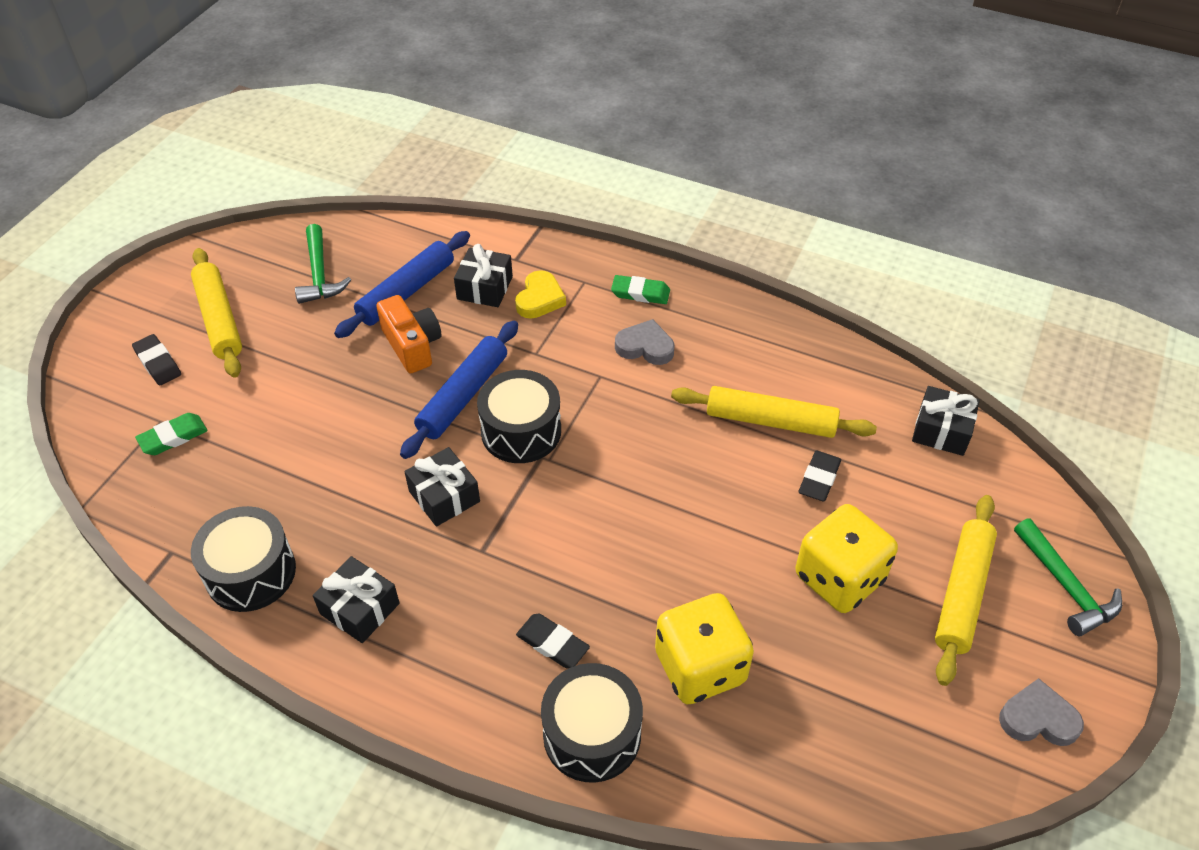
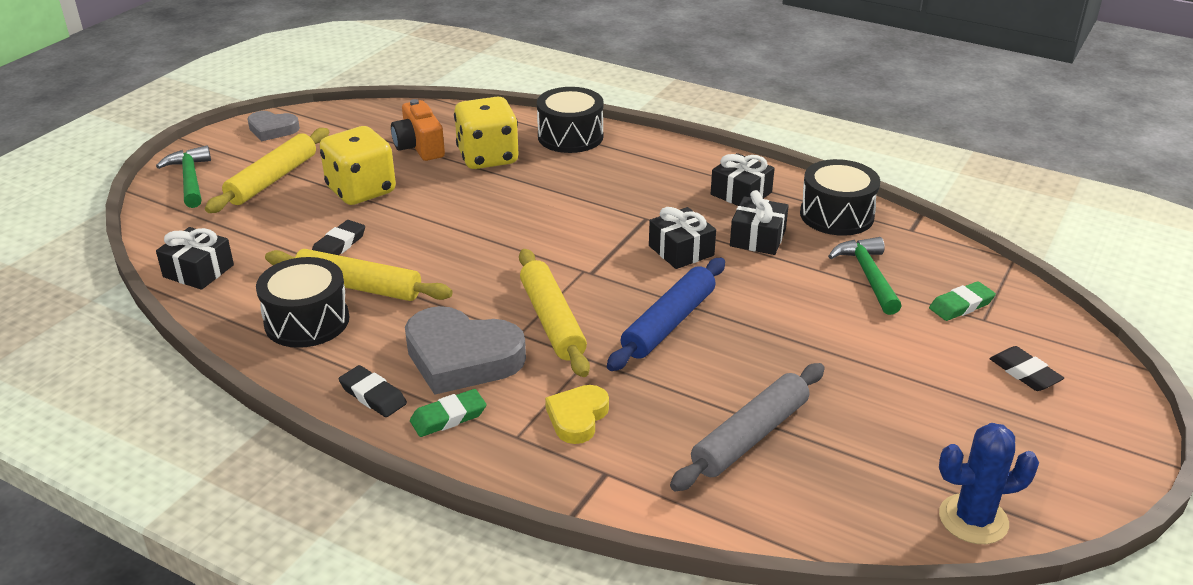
camera: 175 degrees left, 15 degrees down
yellow rolling pin [191,248,242,378] -> yellow rolling pin moved to [519,249,590,377]
green hammer [295,224,351,304] -> green hammer moved to [828,237,902,315]
blue rolling pin [334,231,470,338] -> grey rolling pin [670,363,825,491]
orange camera [376,295,441,373] -> orange camera moved to [391,99,445,161]
black gift [454,244,513,307] -> black gift moved to [730,190,789,255]
black drum [477,370,561,463] -> black drum moved to [256,257,350,348]
black eraser [516,613,590,668] -> black eraser moved to [339,365,407,417]
green eraser [611,275,670,304] -> green eraser turned 45 degrees counterclockwise [410,389,486,437]
grey heart [615,319,675,365] -> grey heart [405,306,526,395], size x1.80
none -> blue cactus [939,423,1039,544]

